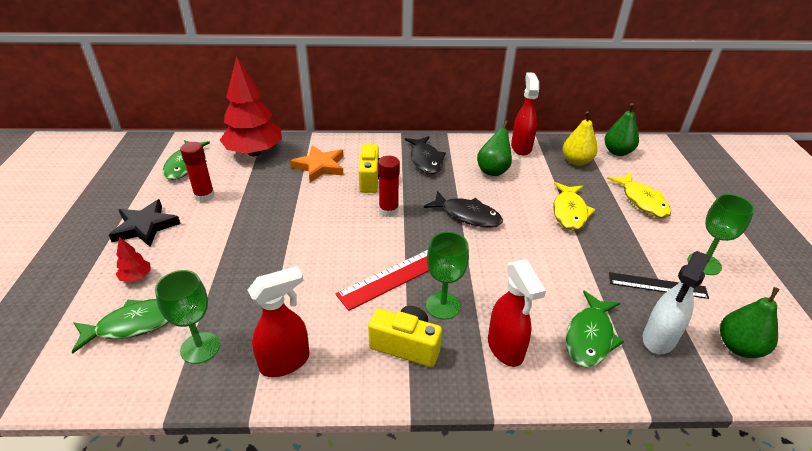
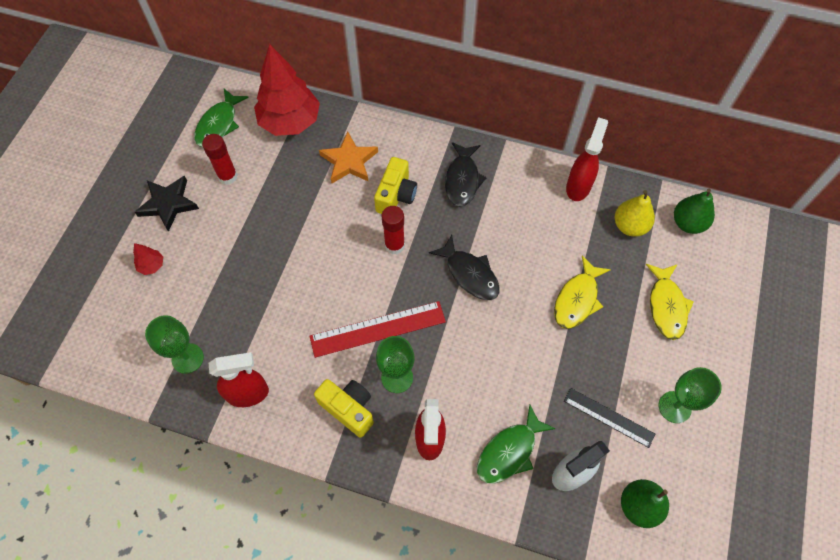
camera: 20 degrees right, 25 degrees up
green fish [72,299,169,354] -> none
green pear [477,120,512,176] -> none

